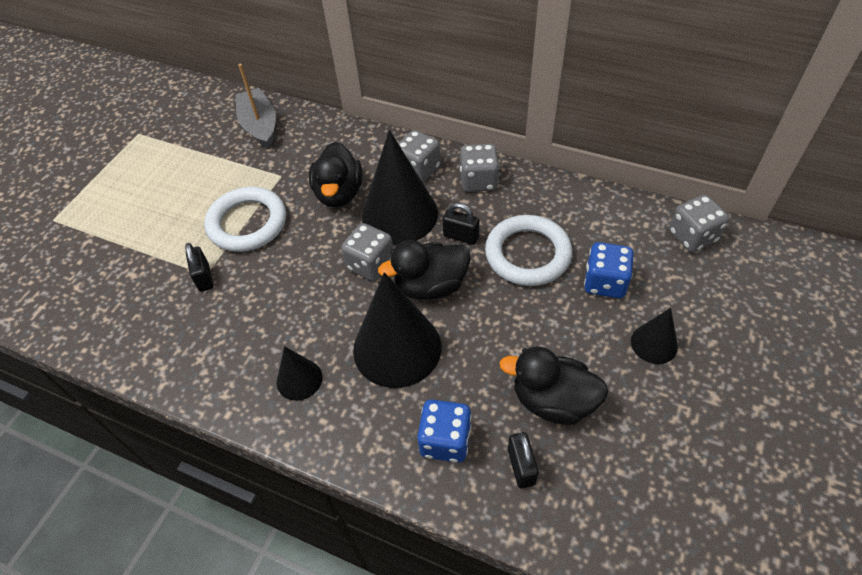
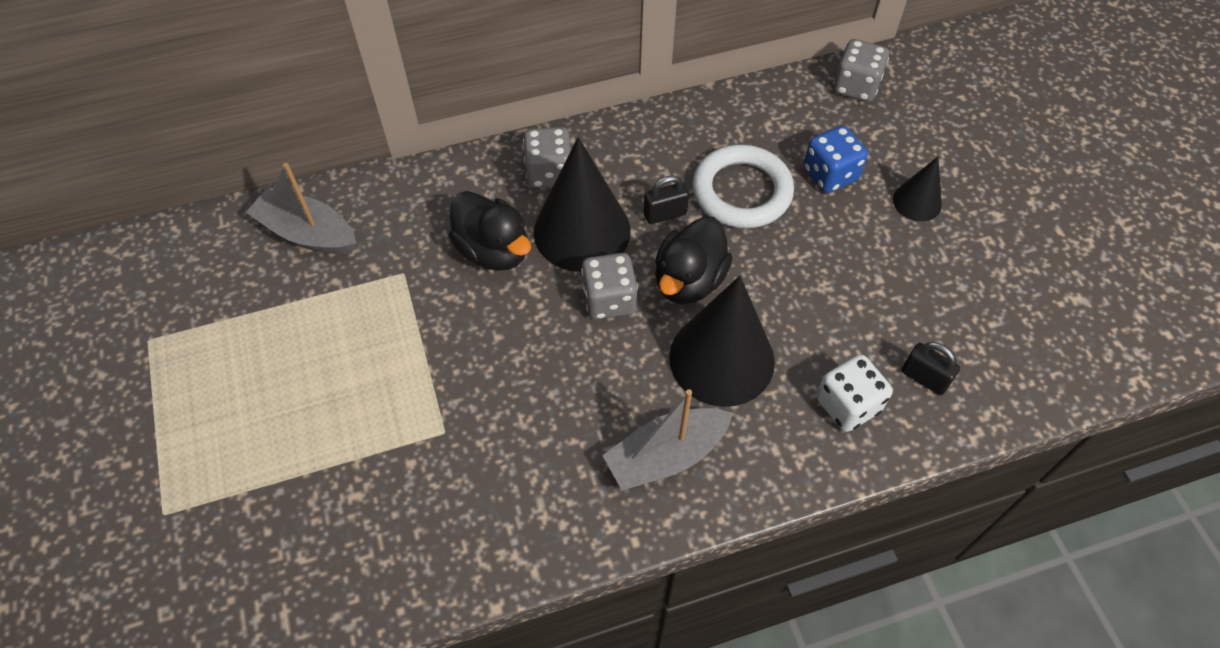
camera: 45 degrees left, 5 degrees up
black padlock [185,243,213,292] -> none
white ring [204,187,286,252] -> none
black cone [277,346,322,401] -> grey boat [602,389,733,490]
blue dice [417,399,472,463] -> white dice [816,354,893,432]
grey dice [460,144,499,192] -> none
black duck [499,346,609,425] -> none

